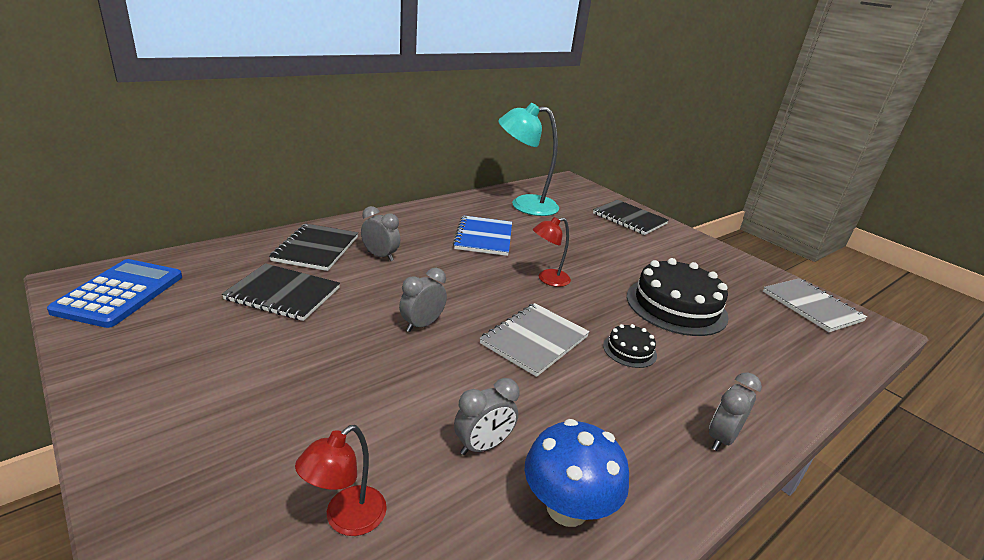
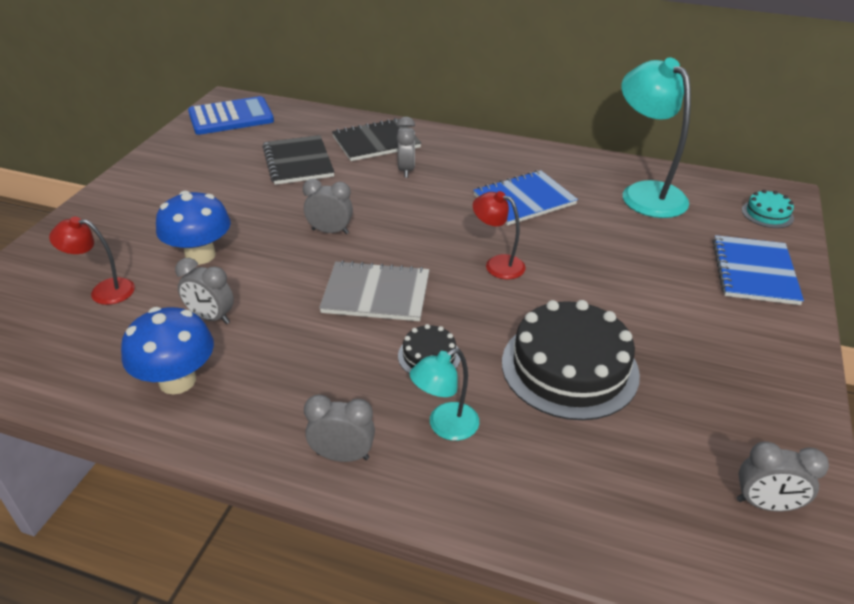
camera: 60 degrees right, 10 degrees up
black notebook [593,200,669,235] -> blue notebook [712,235,804,305]
grey notebook [763,278,867,332] -> grey clock [737,441,829,512]
none -> blue mushroom [156,191,231,265]
none -> turquoise lamp [410,348,479,441]
none -> turquoise cake [742,190,794,228]

